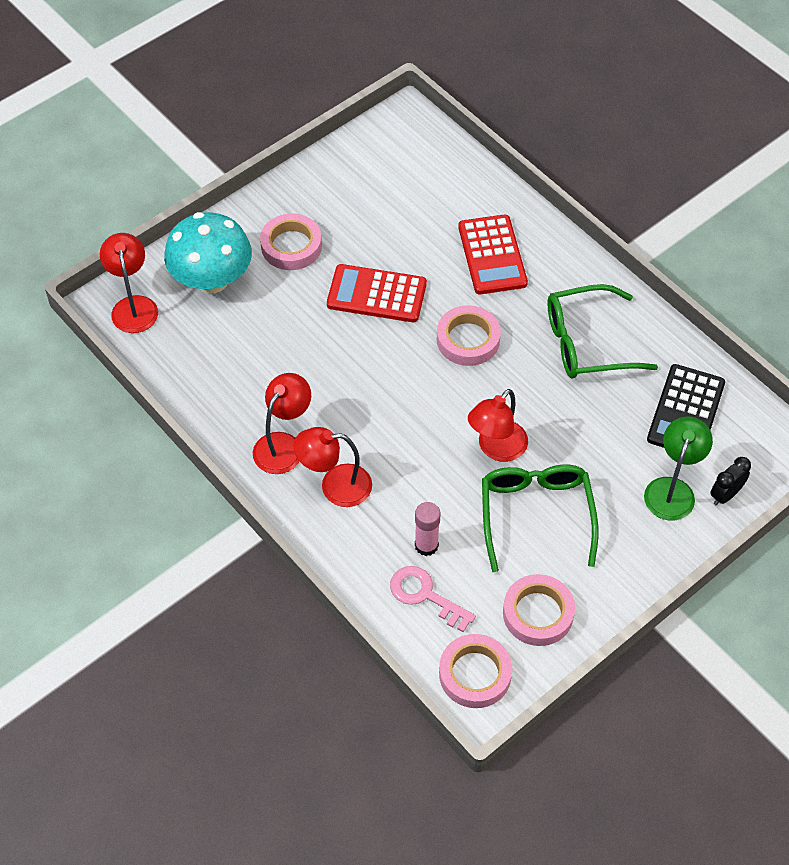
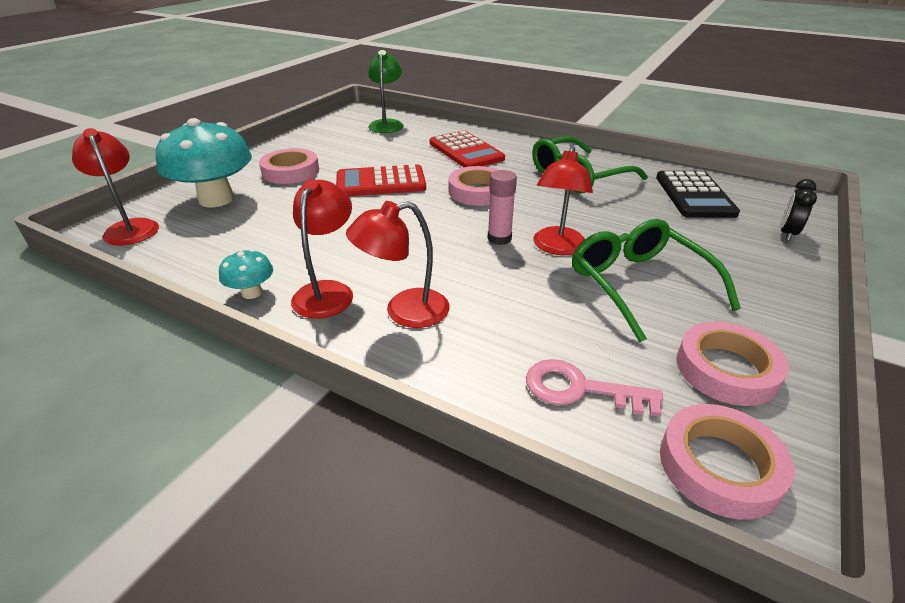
camera: 20 degrees left, 20 degrees down
pink glue stick [415,502,441,556] -> pink glue stick moved to [488,170,517,245]
green lamp [644,417,713,521] -> green lamp moved to [368,50,404,133]
none -> turquoise mushroom [219,249,273,299]

